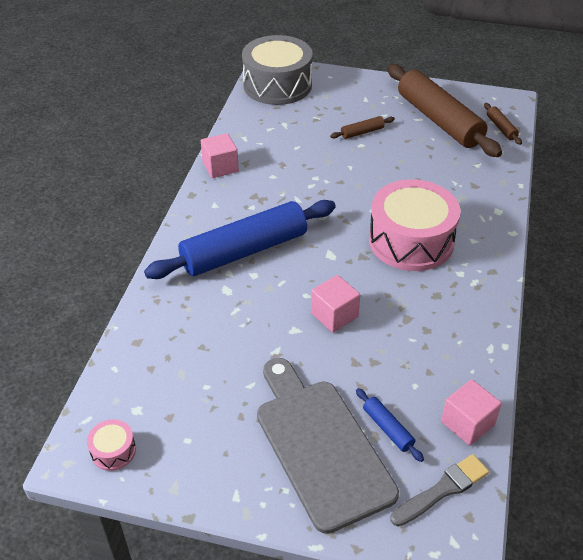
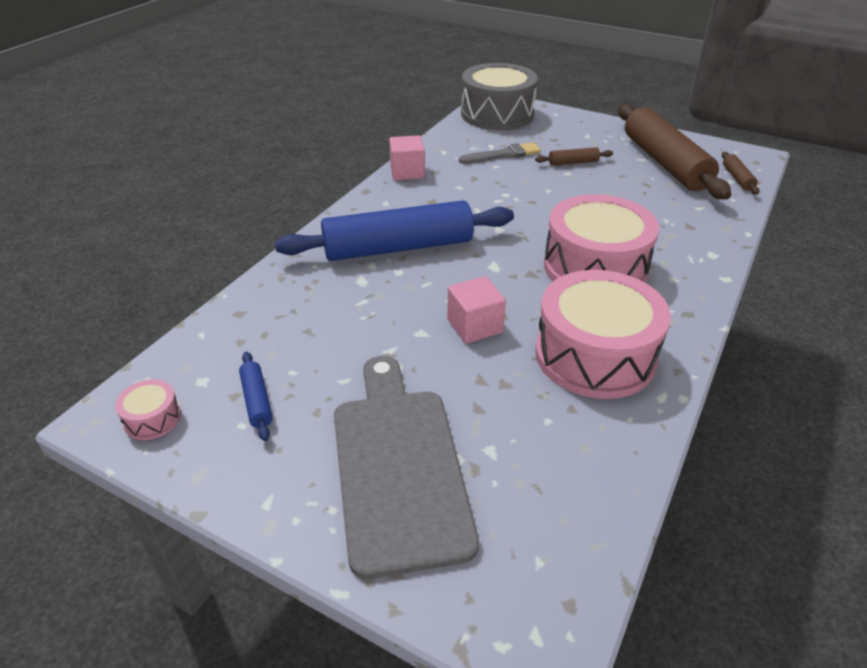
camera: 15 degrees right, 5 degrees down
blue rolling pin [356,388,424,462] -> blue rolling pin moved to [239,352,273,441]
grey brush [391,454,489,527] -> grey brush moved to [459,142,541,164]
pink cube [441,379,502,446] -> none
none -> pink drum [535,270,671,399]

